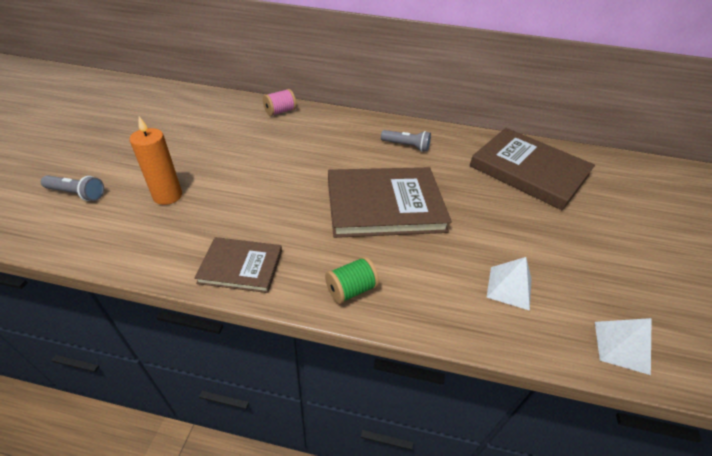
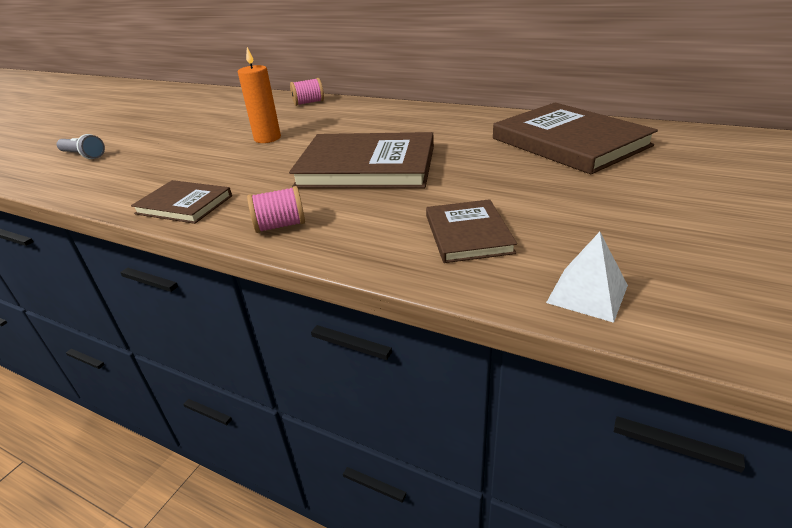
camera: 20 degrees right, 10 degrees down
orange candle [129,116,182,205] -> orange candle moved to [238,47,281,143]
green spool [325,257,379,304] -> pink spool [247,186,305,233]
grey flashlight [381,130,431,152] -> none
white pyramid [487,257,531,311] -> brown book [426,199,517,263]

